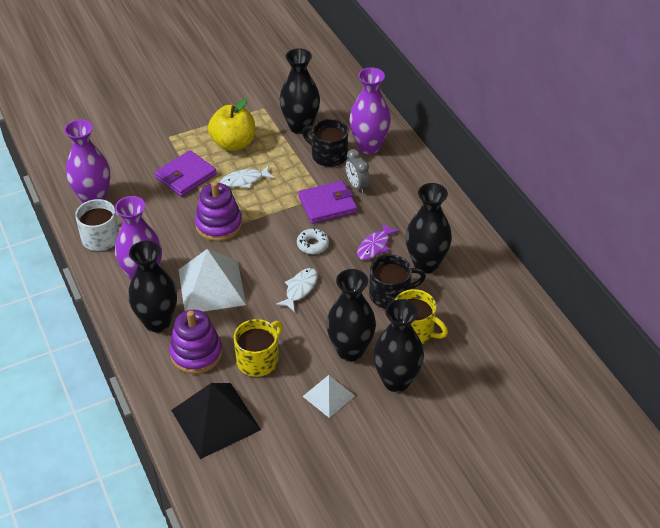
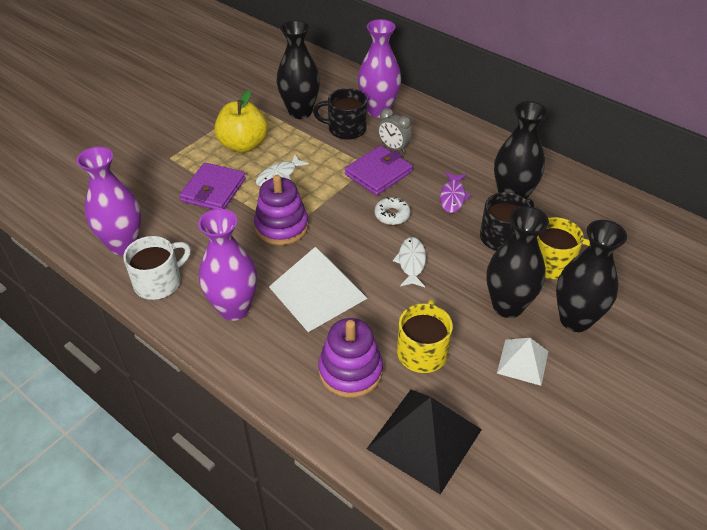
camera: 25 degrees left, 0 degrees up
black vase [128,240,177,332] -> none

